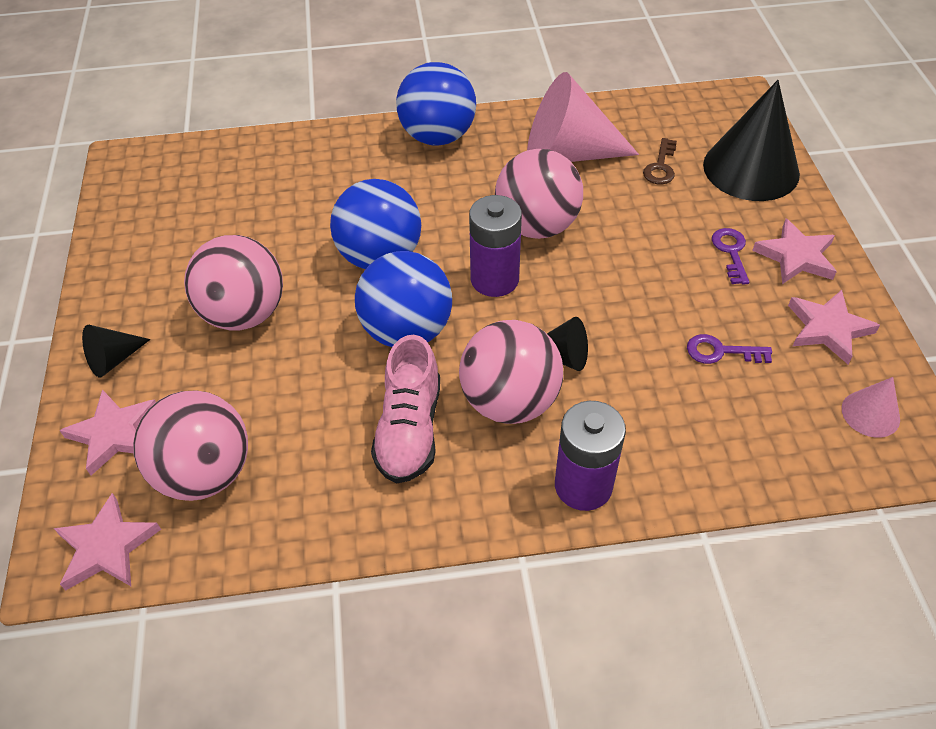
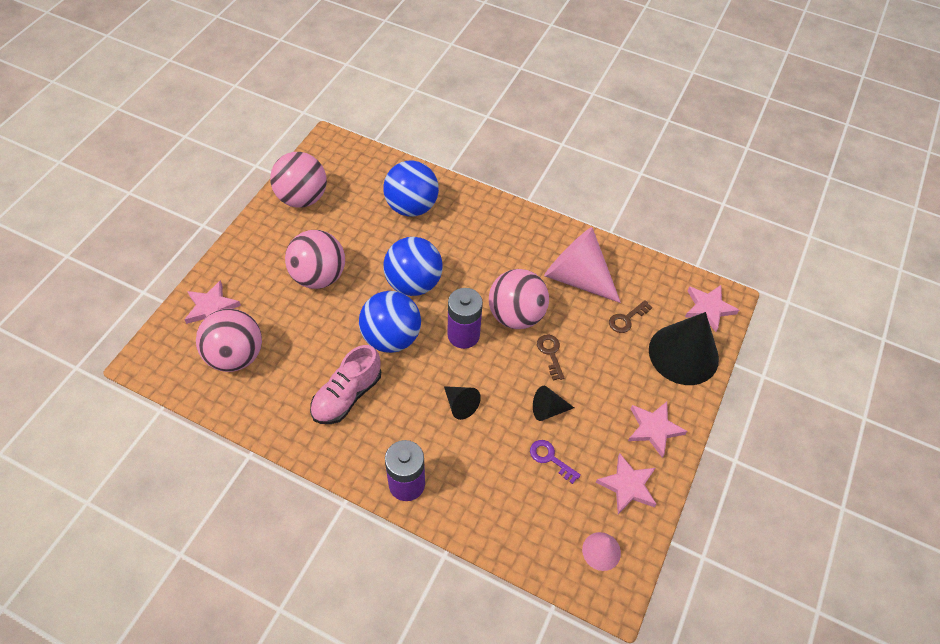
camera: 30 degrees right, 5 degrees up
pink star [54,493,161,590] -> pink star moved to [685,285,739,332]
black cone [82,325,151,378] -> black cone moved to [533,386,574,421]
blue ball [396,62,476,146] -> blue ball moved to [383,161,439,216]
pink ball [459,320,564,424] -> pink ball moved to [270,152,327,208]
purple key [712,228,749,285] -> none
none -> brown key [537,334,564,380]

